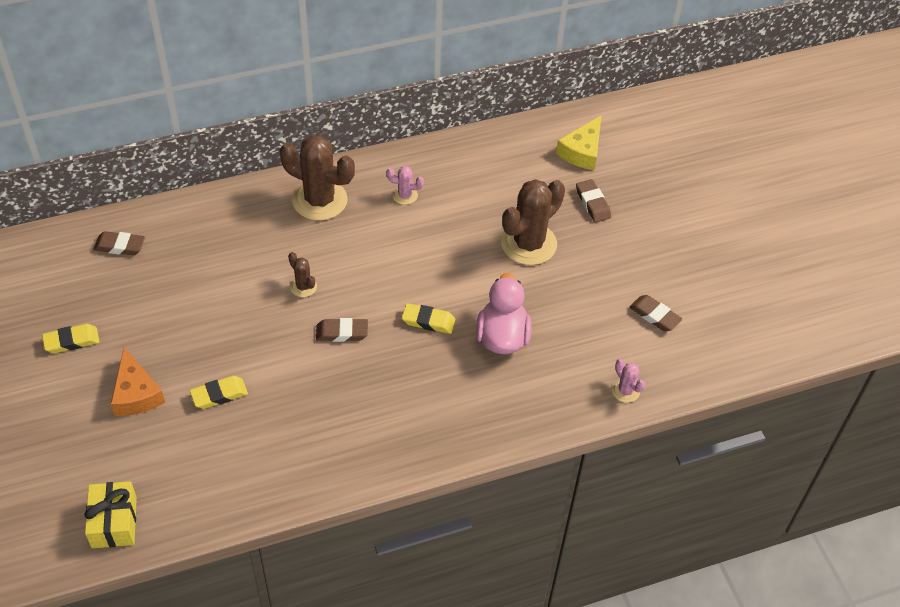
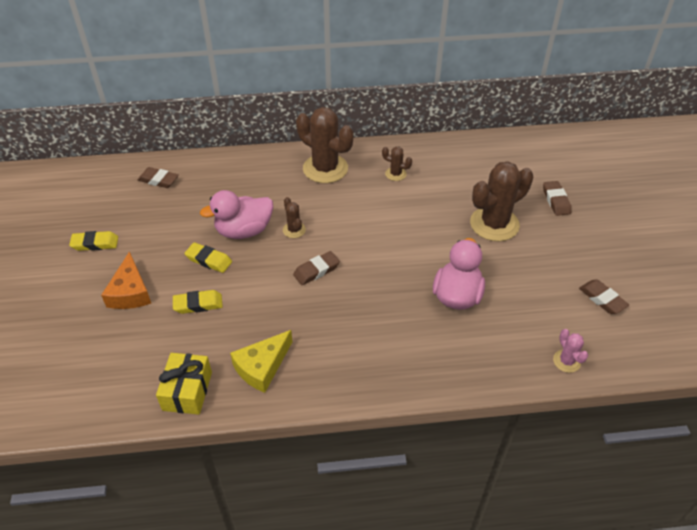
camera: 15 degrees right, 5 degrees down
yellow gift [84,481,137,548] -> yellow gift moved to [156,353,212,415]
brown eraser [316,318,368,342] -> brown eraser turned 45 degrees counterclockwise [293,251,340,285]
pink cactus [387,166,424,205] -> brown cactus [382,147,412,181]
yellow eraser [402,303,455,334] -> yellow eraser moved to [185,242,232,273]
yellow cheese [556,115,602,170] -> yellow cheese moved to [230,330,293,393]
none -> pink duck [200,190,273,239]

